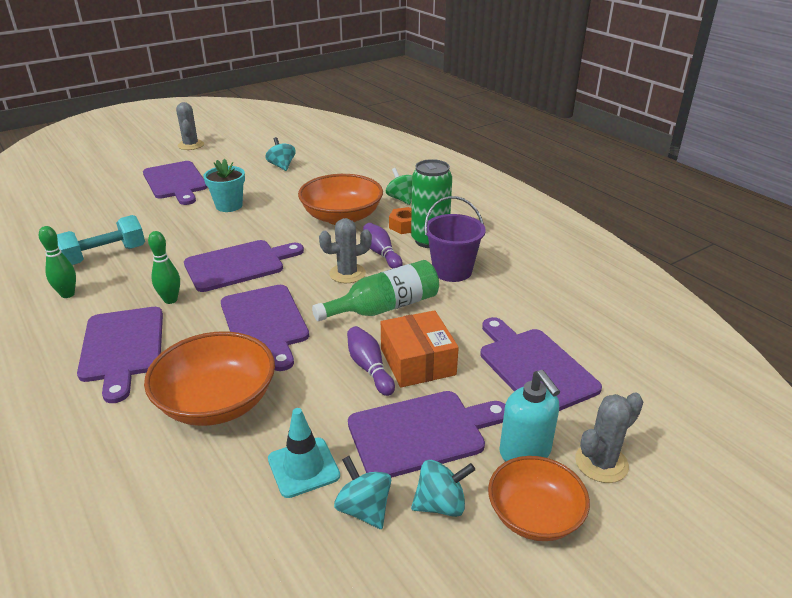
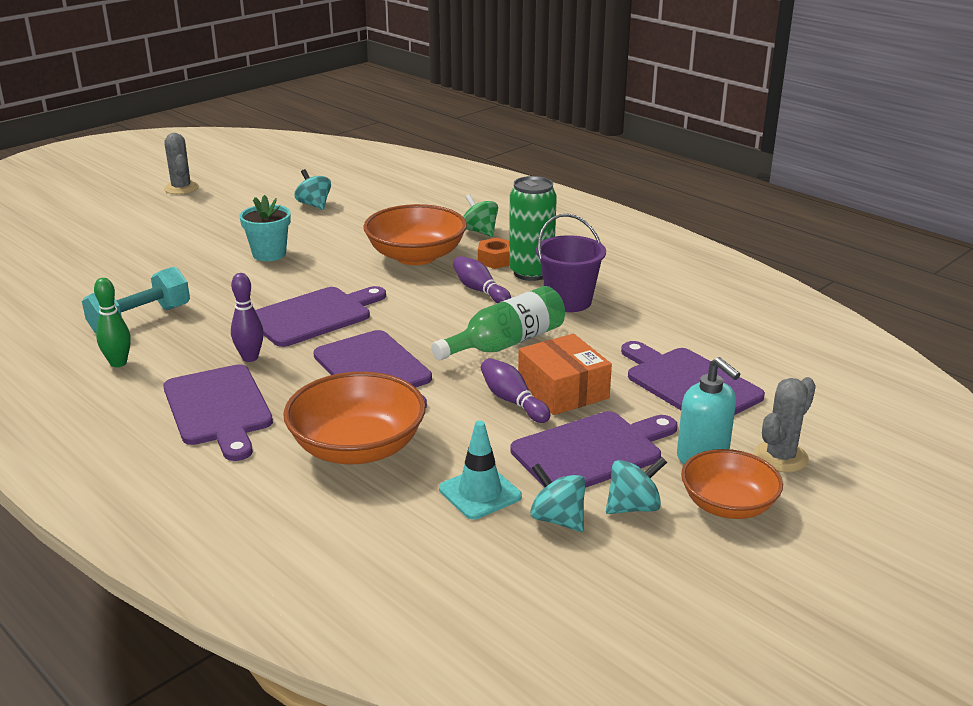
camera: 10 degrees left, 5 degrees down
purple cutting board [143,161,207,205] -> none
green bowling pin [148,231,180,304] -> purple bowling pin [231,273,264,362]
grey cactus [319,218,372,283] -> none

